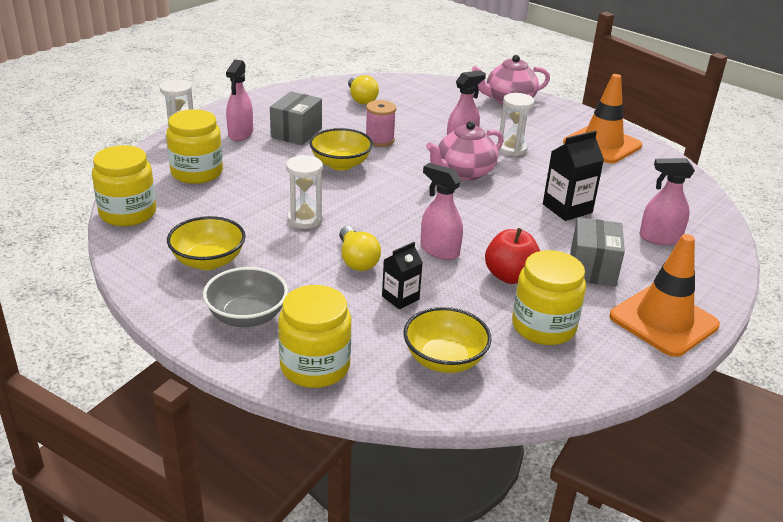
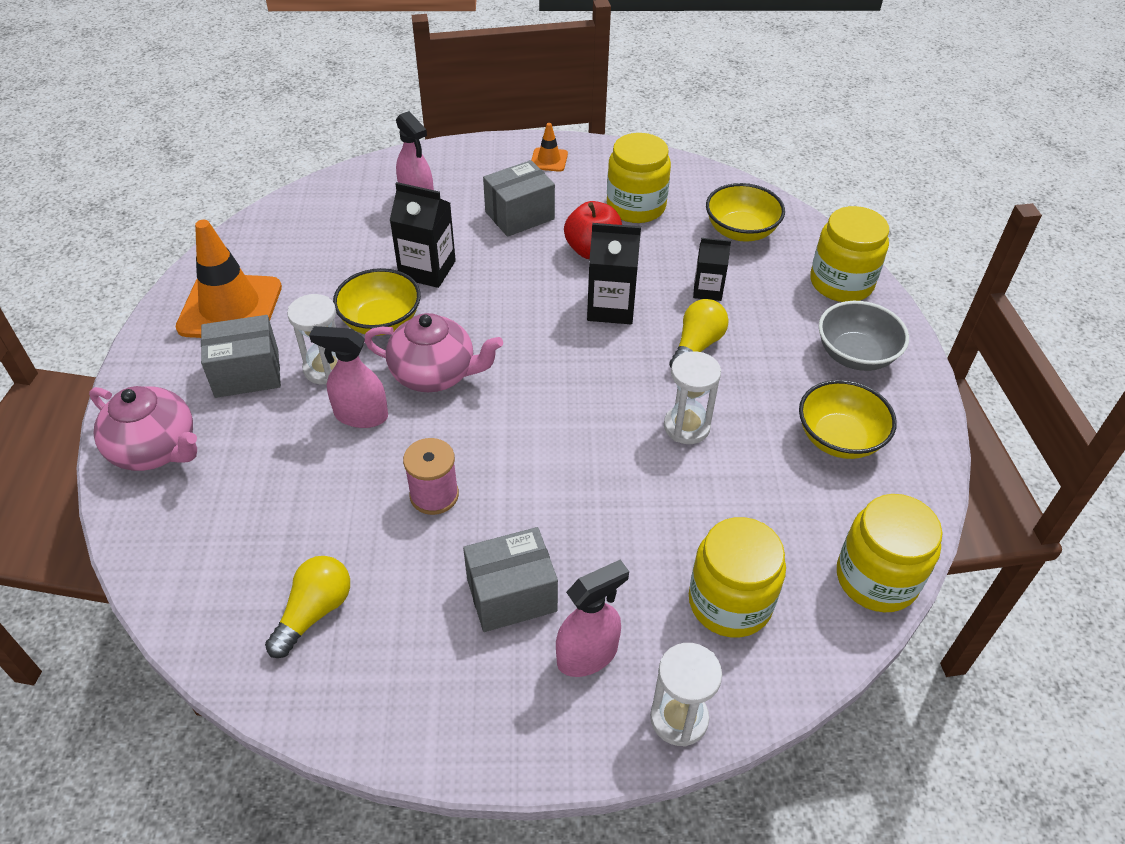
camera: 130 degrees left, 15 degrees up
yellow bowl [309,128,373,170] -> yellow bowl moved to [333,268,421,336]
pink spray bottle [421,163,463,260] -> black carton [587,223,641,324]
orange traffic cone [609,234,720,357] -> orange traffic cone [531,123,568,172], size x0.46
none -> grey box [201,315,281,398]

